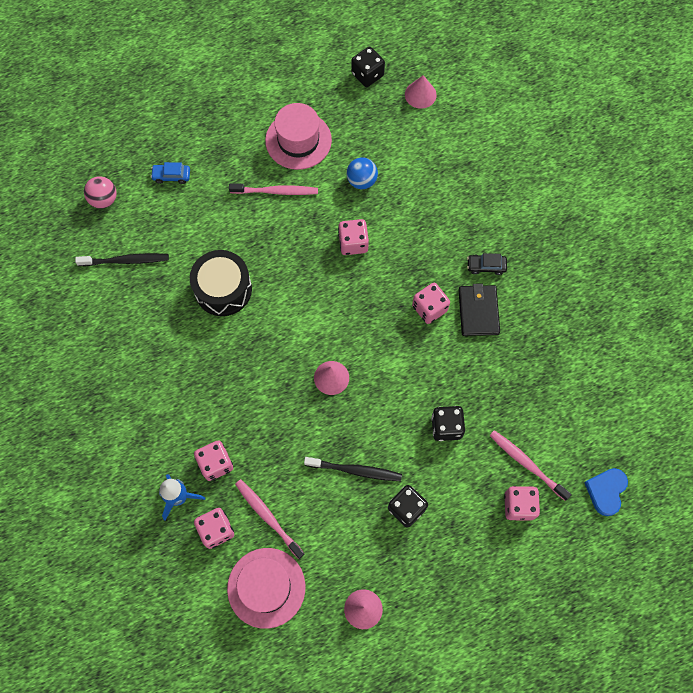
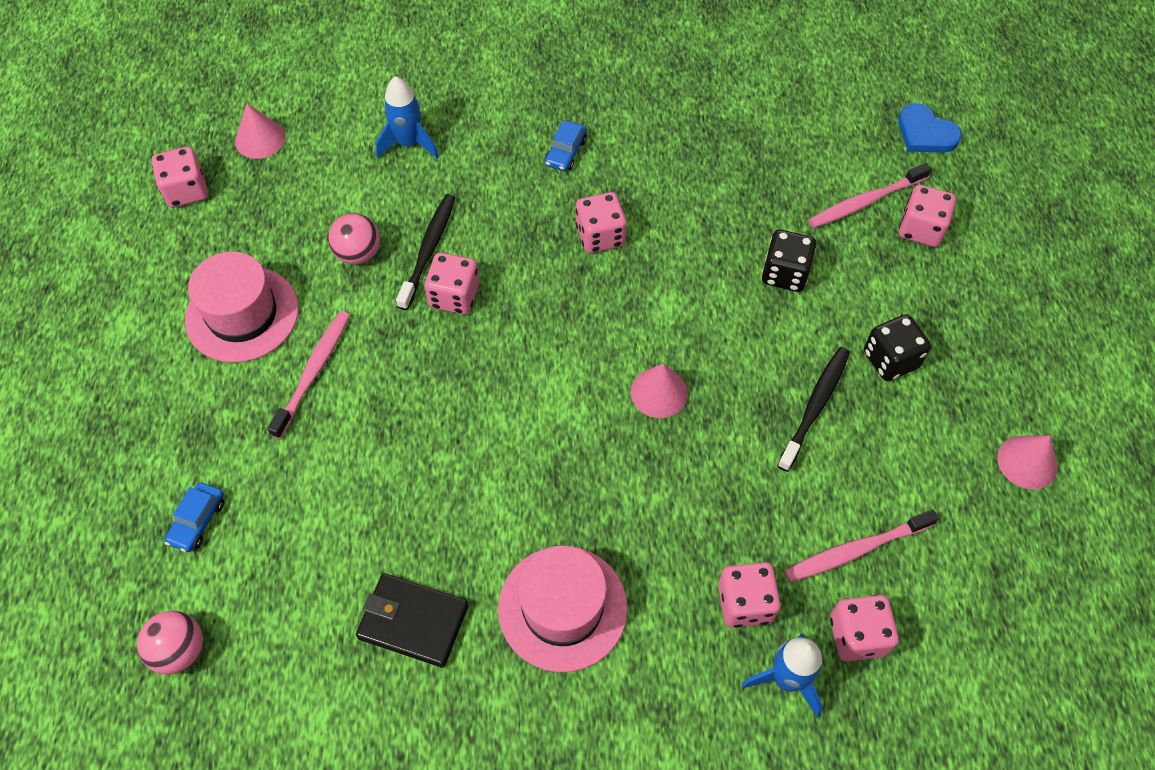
camera: 70 degrees left, 10 degrees down
black toothbrush [75,253,169,266] -> black toothbrush moved to [396,194,455,310]
black drum [190,250,252,316] -> none
pink hat [227,548,305,629] -> pink hat moved to [498,546,628,673]
blue ball [346,157,378,189] -> pink ball [328,213,380,264]
black dice [351,47,385,87] -> pink dice [152,147,208,208]
black wallet [458,283,500,336] -> black wallet moved to [356,573,468,668]
black car [467,253,507,275] -> blue car [545,121,587,171]
none -> blue rocket [376,76,439,159]

